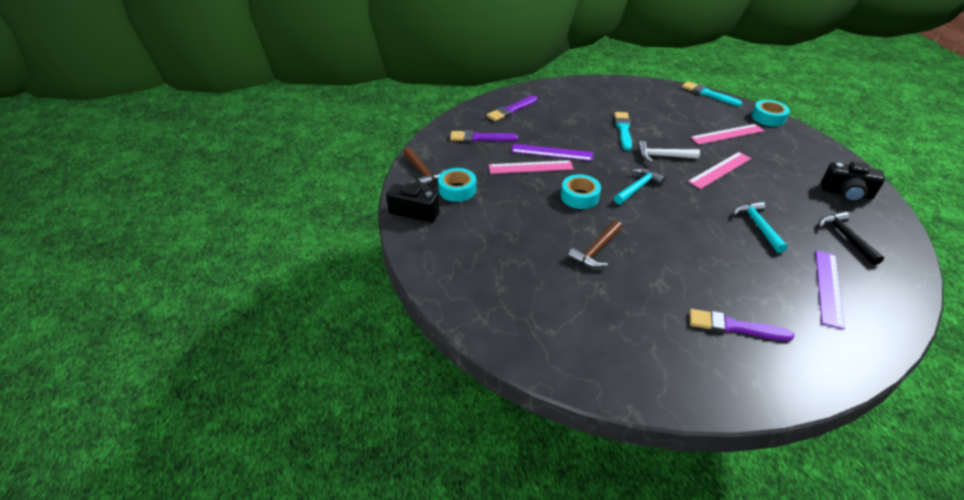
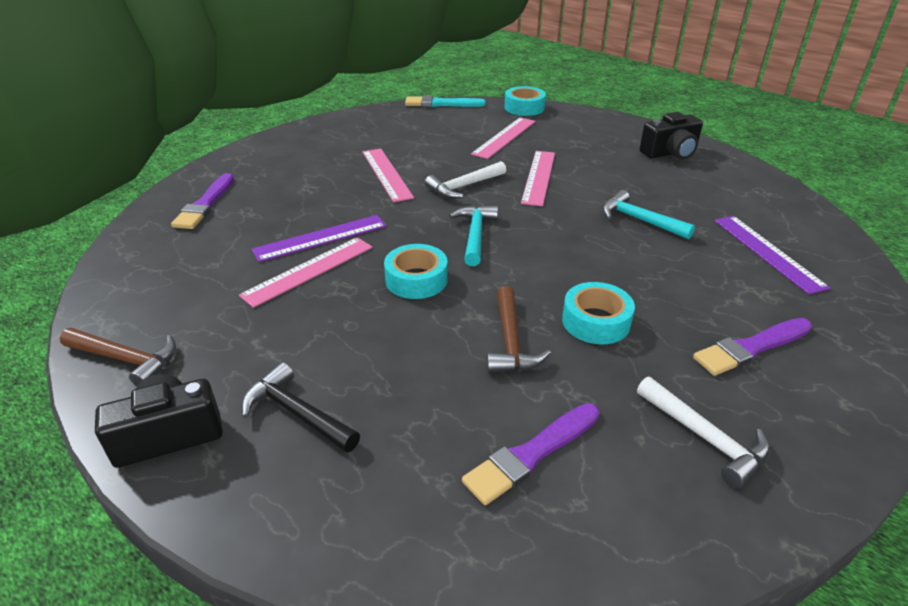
camera: 40 degrees left, 5 degrees down
turquoise tape [438,168,476,202] -> turquoise tape moved to [562,282,635,344]
purple brush [450,130,518,142] -> purple brush moved to [462,403,600,505]
turquoise brush [614,112,632,151] -> pink ruler [363,149,414,202]
black hammer [819,211,884,265] -> black hammer moved to [241,362,360,453]
none -> white hammer [637,377,770,488]

